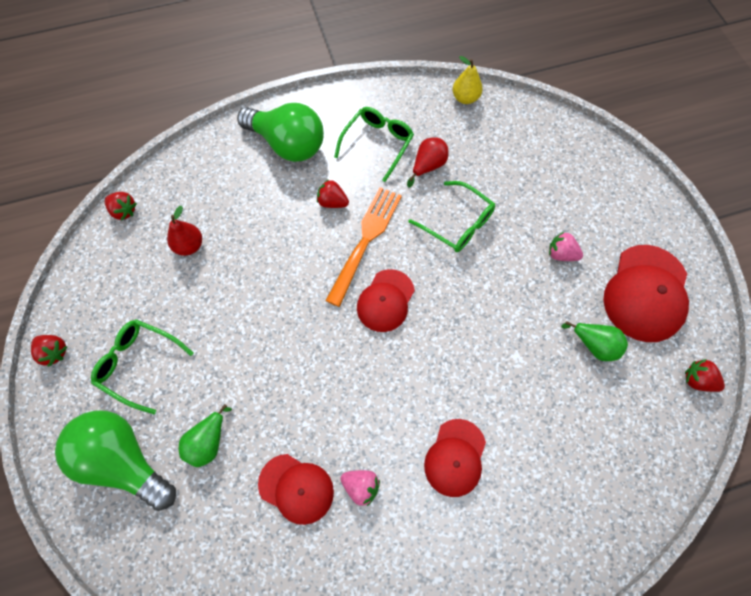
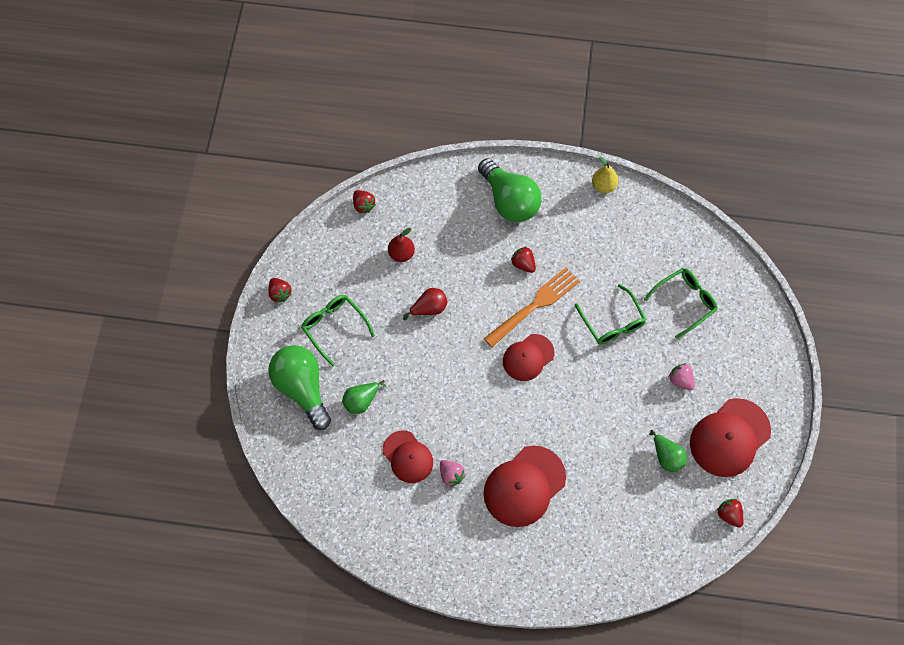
camera: 25 degrees right, 0 degrees up
green glasses [334,107,414,182] -> green glasses moved to [644,268,718,339]
red pear [407,137,449,187] -> red pear moved to [403,288,448,321]
red cap [424,419,486,497] -> red cap [483,446,566,527], size x1.56
yellow pear [452,56,483,104] -> yellow pear moved to [592,156,618,193]

